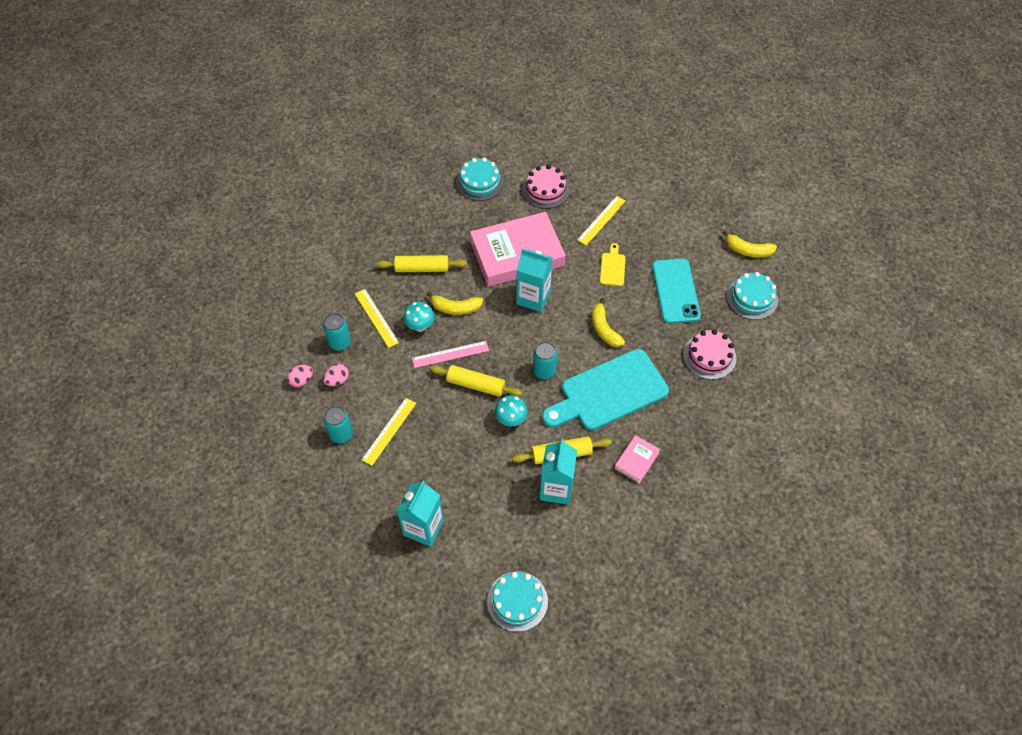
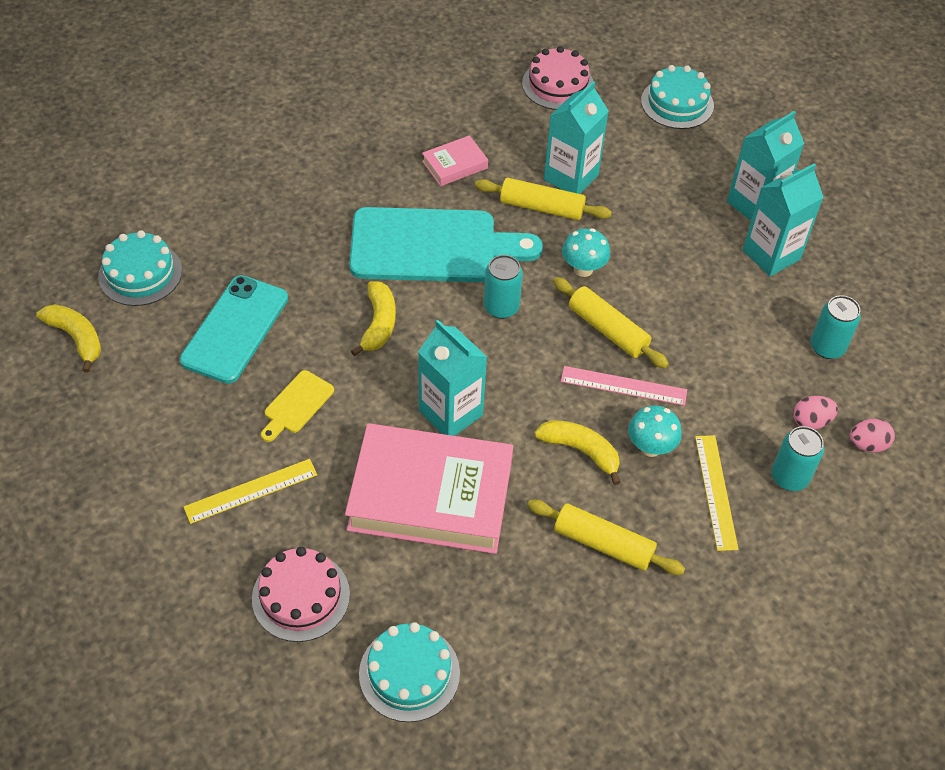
camera: 155 degrees left, 5 degrees down
yellow ruler [362,398,416,466] -> none
pink cake [683,329,737,380] -> pink cake moved to [522,46,593,110]
none -> turquoise carton [743,163,824,276]

